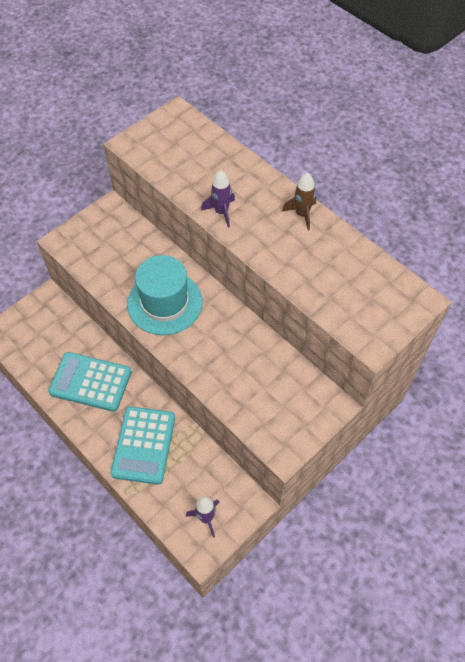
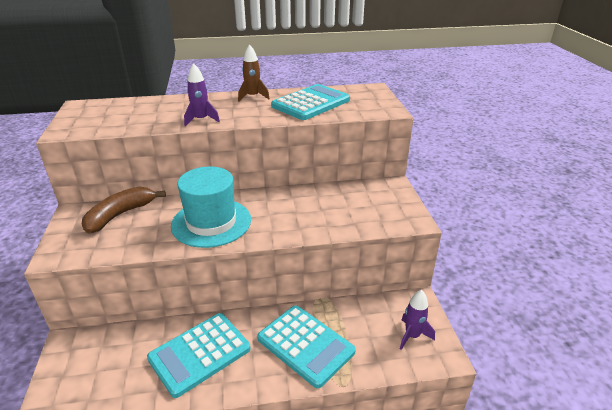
camera: 55 degrees left, 25 degrees down
none -> brown banana [82,186,166,233]
none -> turquoise calculator [271,84,350,120]

